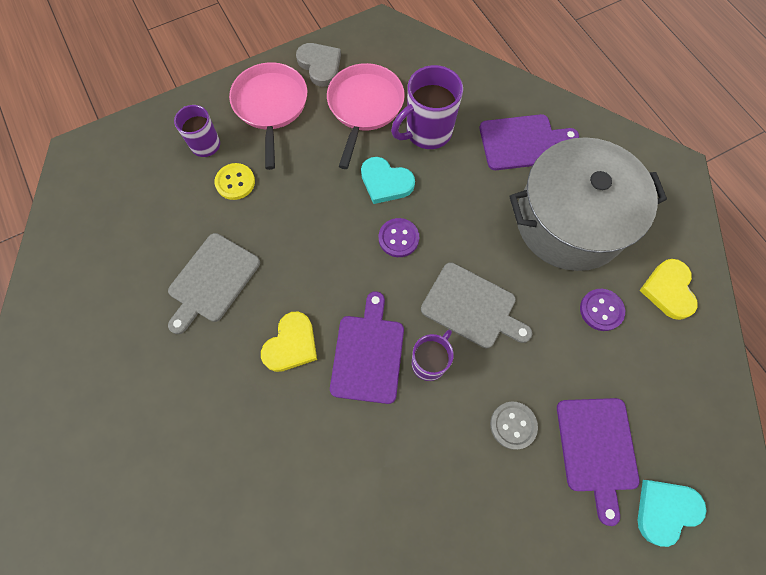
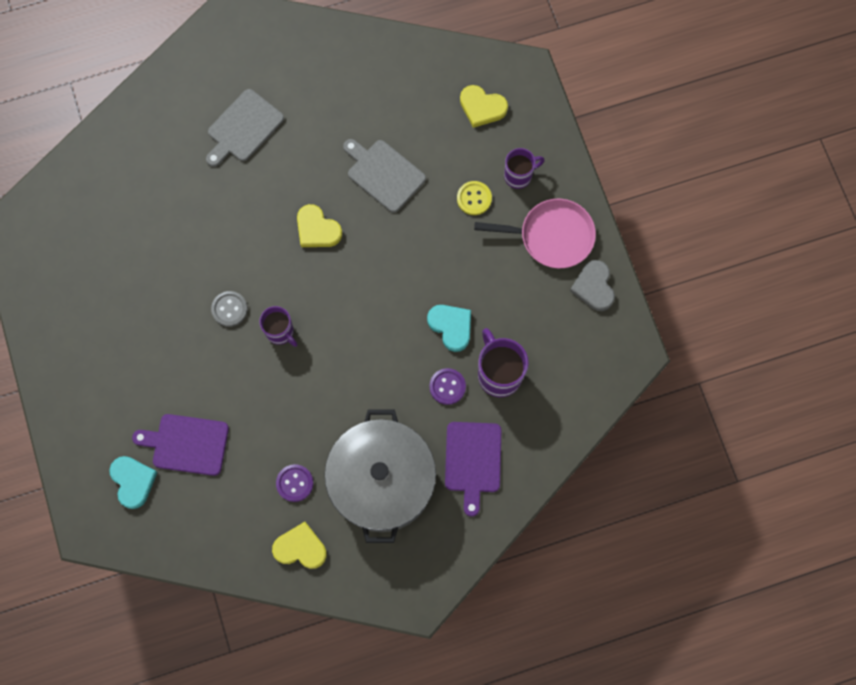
camera: 100 degrees right, 5 degrees up
grey heart [296,43,341,87] -> grey heart turned 105 degrees clockwise [570,260,615,311]
pink pan [327,63,405,169] -> none
purple cutting board [330,291,404,404] -> none
turquoise heart [361,157,415,204] -> turquoise heart turned 105 degrees clockwise [427,305,471,352]
purple button [379,218,419,257] -> purple button moved to [429,368,466,405]
grey cutting board [421,262,533,348] -> grey cutting board moved to [206,89,284,167]
grey button [490,402,538,450] -> grey button moved to [211,291,248,327]
none -> yellow heart [460,85,508,128]

